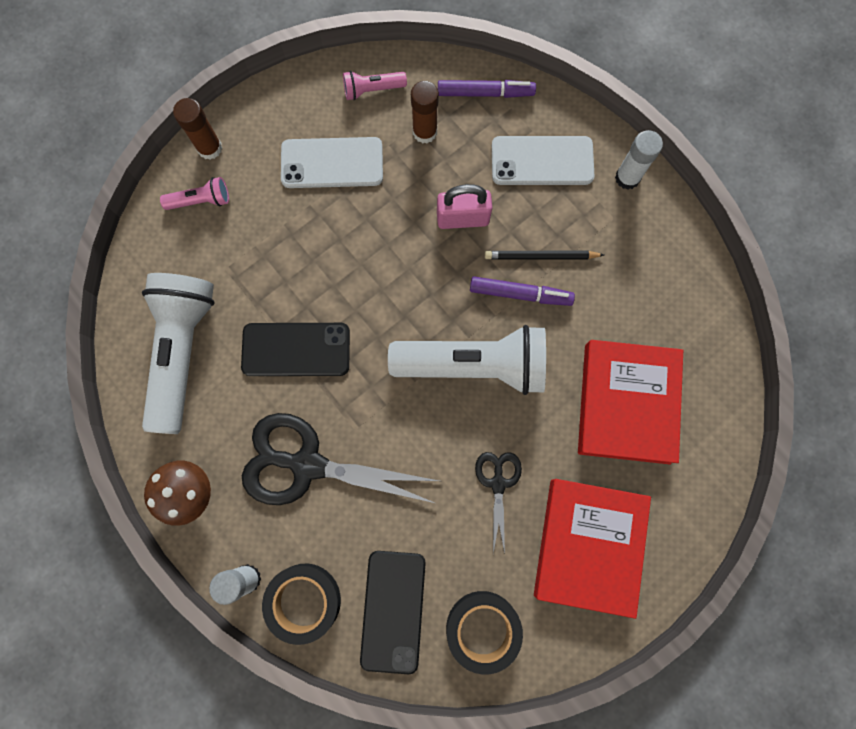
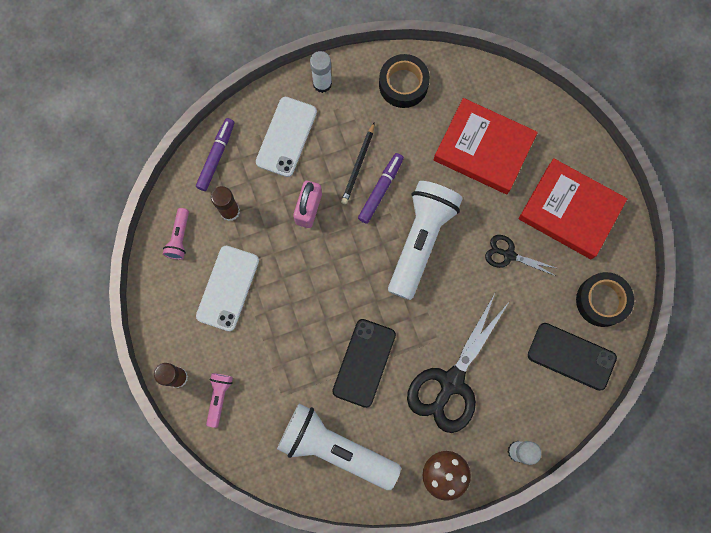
camera: 70 degrees left, 0 degrees up
black tape [262,563,341,645] -> black tape moved to [379,54,430,108]

